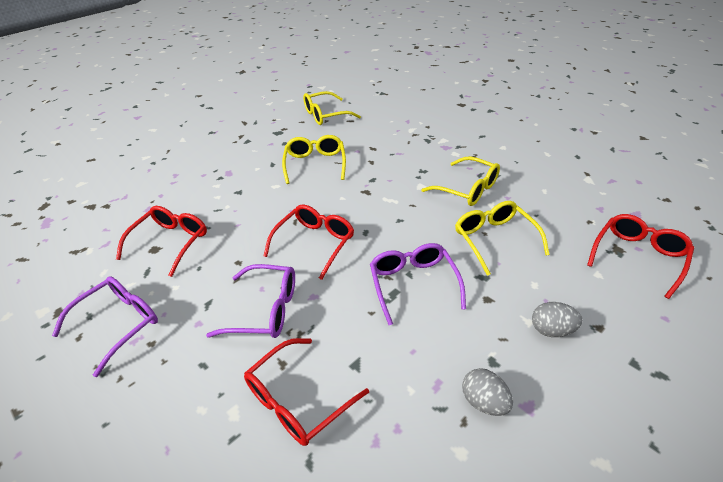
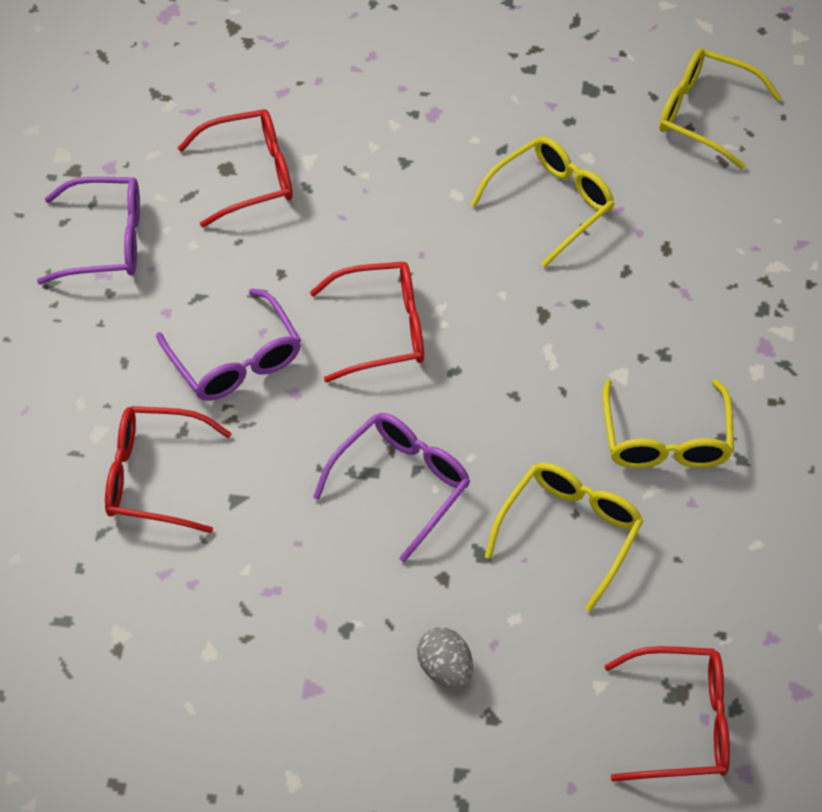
camera: 50 degrees right, 15 degrees up
grey egg [462,368,513,416] -> none

